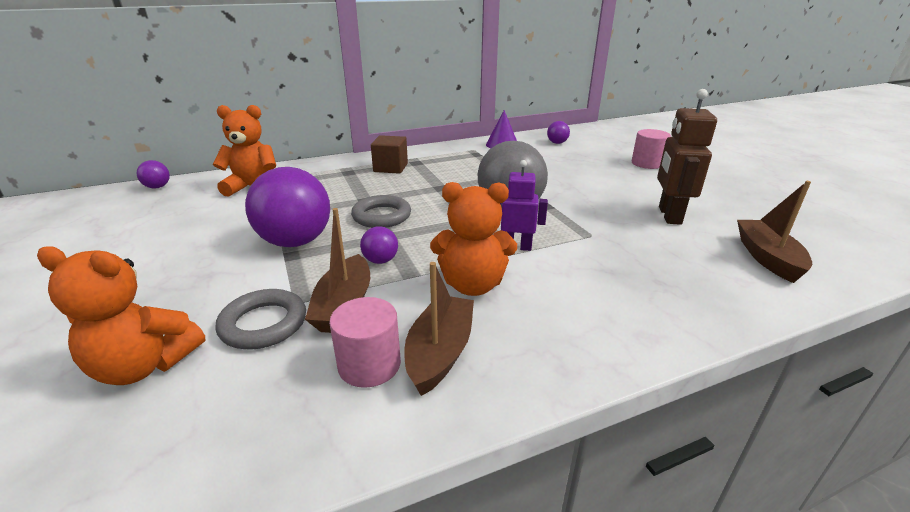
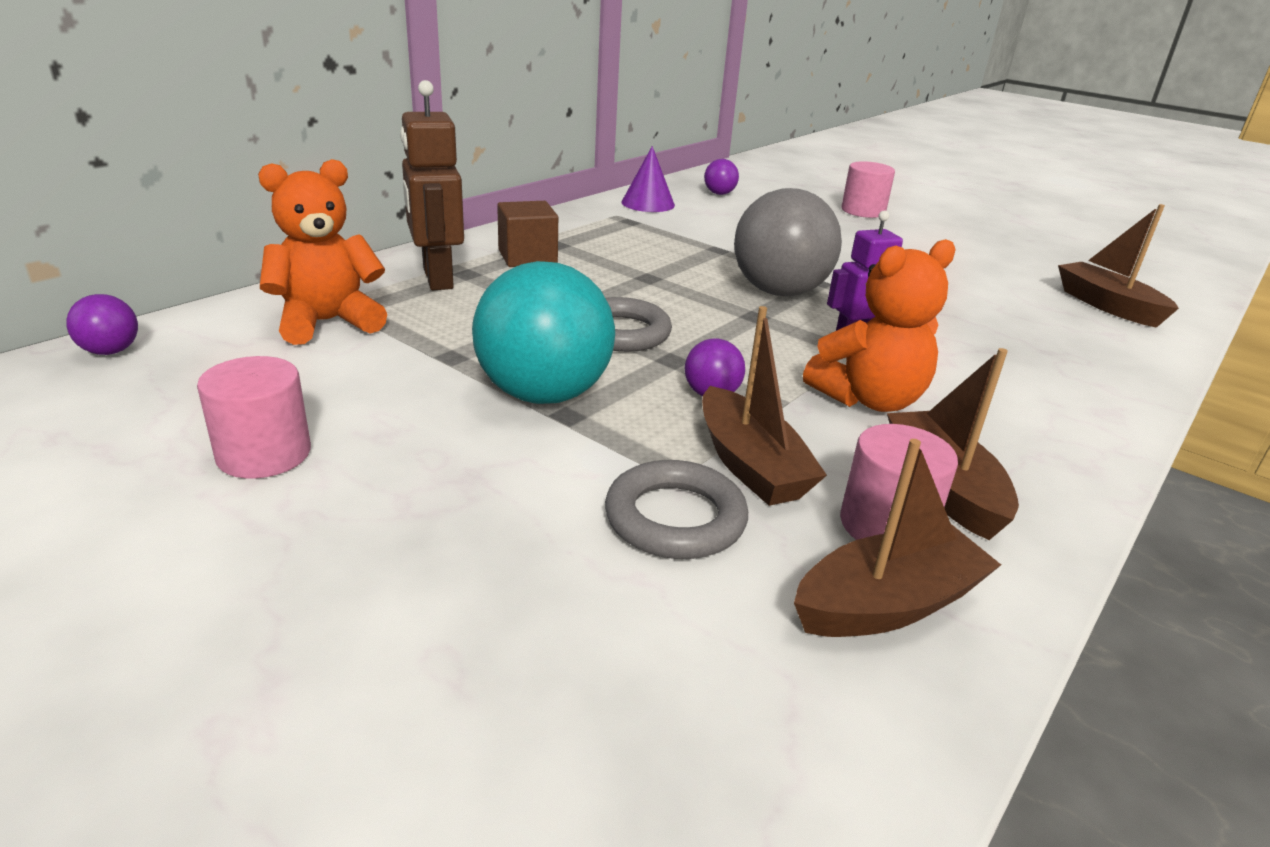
camera: 30 degrees left, 0 degrees up
orange teddy bear [37,246,205,385] -> none
purple ball [245,167,330,247] -> turquoise ball [472,261,615,404]
brown robot [657,89,717,225] -> brown robot moved to [400,80,464,290]
none -> pink cylinder [197,356,311,478]
none -> brown boat [794,439,1001,637]

